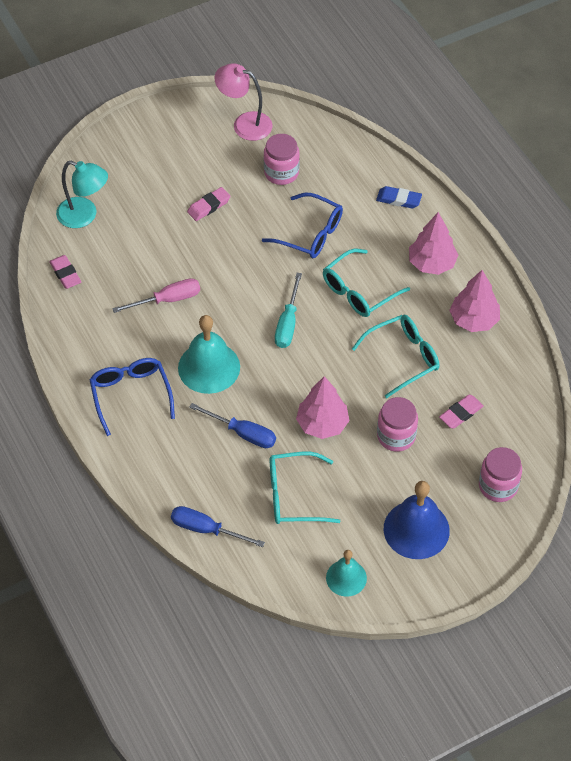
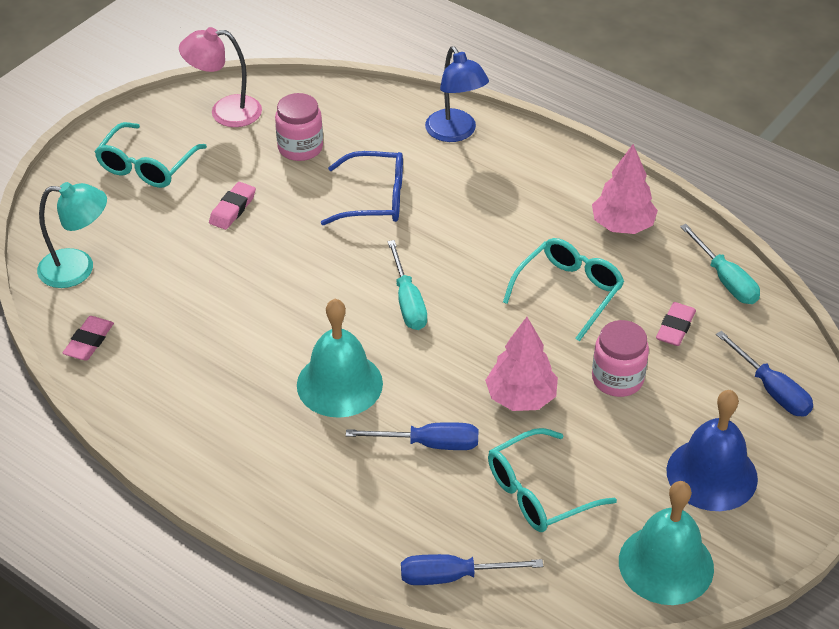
camera: 25 degrees left, 10 degrees down
pink eraser [49,255,81,289] -> pink eraser turned 75 degrees clockwise [63,316,114,361]
blue glasses [90,358,175,436] -> none
pink screwdriver [112,278,200,313] -> none
turquoise glasses [323,249,410,317] -> turquoise glasses moved to [95,122,207,188]
turquoise bell [326,550,367,597] -> turquoise bell [619,481,714,605], size x1.65
blue eraser [376,186,422,209] -> blue lamp [425,46,489,142]
pink tree [409,212,458,275] -> none
pink jar [479,447,522,502] -> blue screwdriver [716,331,813,417]
none -> turquoise screwdriver [680,224,760,304]

